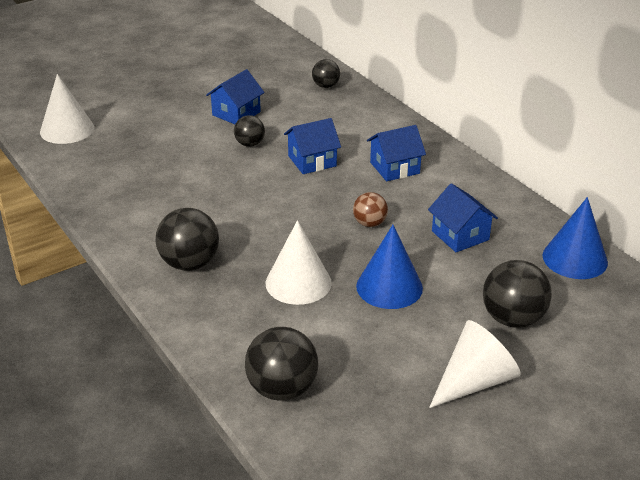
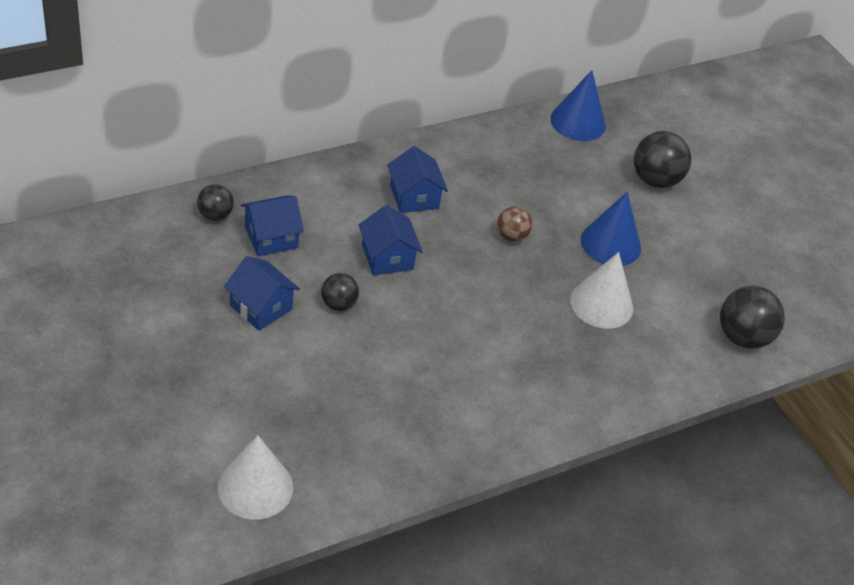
camera: 90 degrees left, 10 degrees up
black ball [156,208,219,271] -> none
blue house [428,183,498,252] -> blue house moved to [241,195,304,256]
white cone [429,320,521,408] -> none

